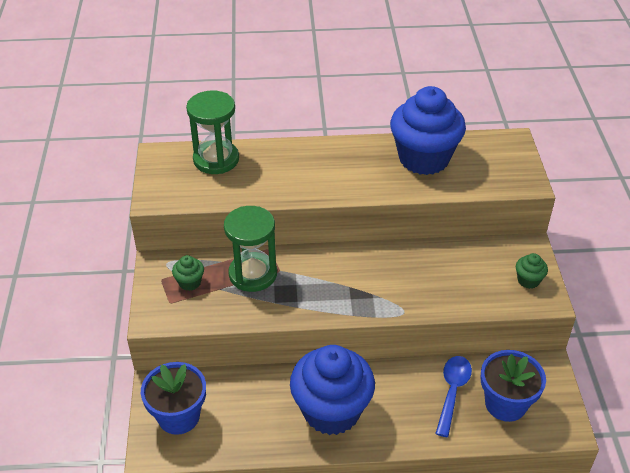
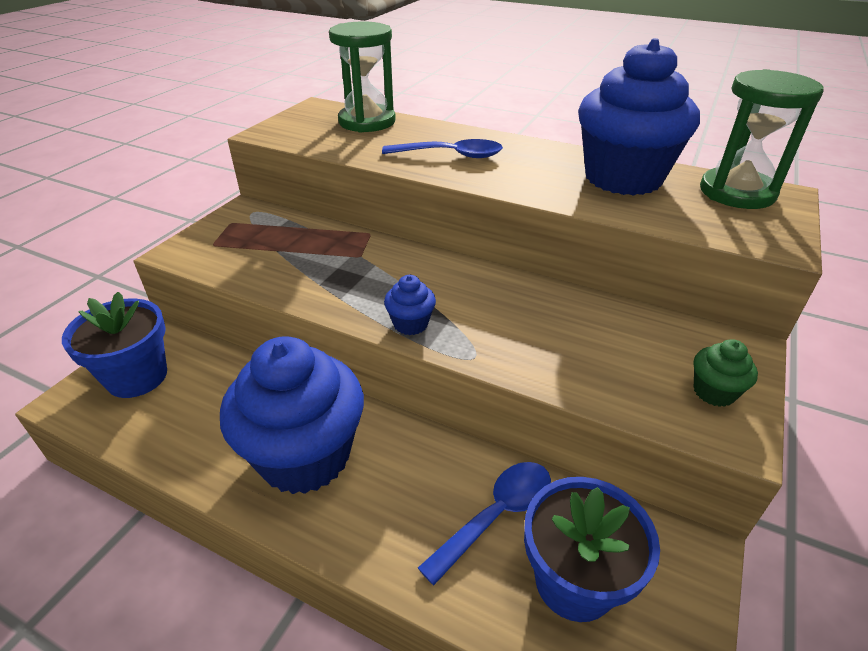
camera: 30 degrees right, 5 degrees down
green cupcake [172,255,204,291] -> none
green hourglass [224,206,277,292] -> green hourglass moved to [700,69,824,209]
none -> blue spoon [382,139,503,158]
none -> blue cupcake [384,275,436,335]

